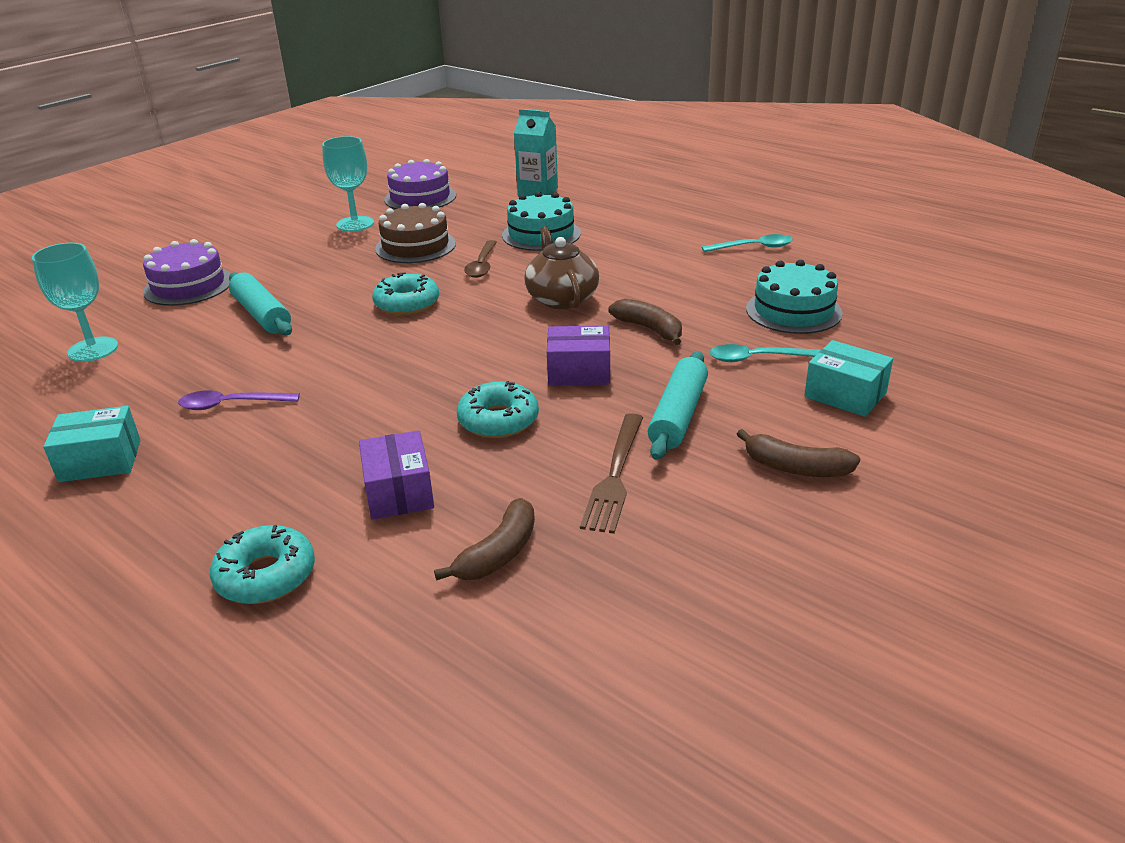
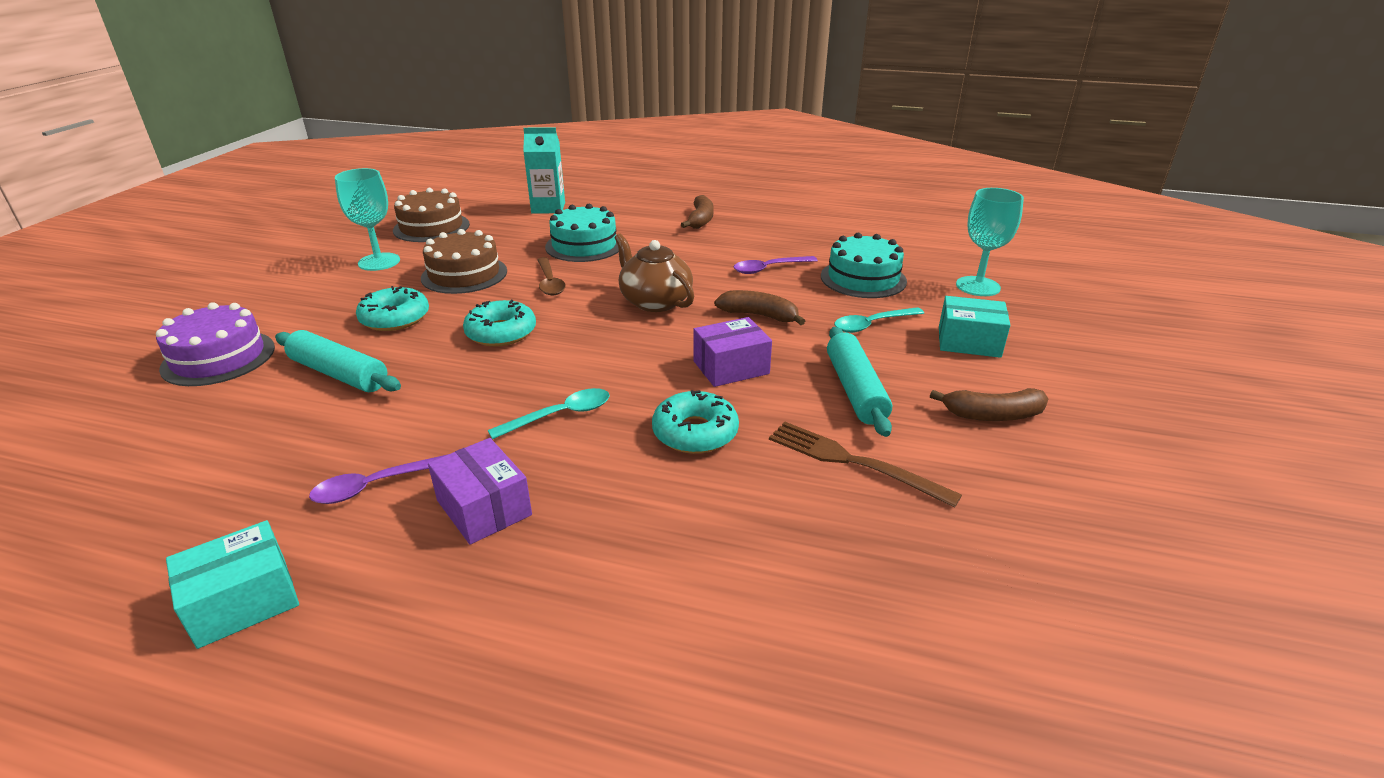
camera: 25 degrees left, 0 degrees up
turquoise goblet [32,243,119,362] -> turquoise goblet moved to [956,188,1024,296]
turquoise donut [210,525,315,604] -> turquoise donut moved to [356,286,429,331]
purple box [359,430,434,520] -> purple box moved to [428,438,532,545]
purple cake [384,159,456,209] -> brown cake [393,188,470,242]
brown banana [434,498,535,581] -> brown banana moved to [681,195,714,229]
brown fork [580,413,643,534] -> brown fork turned 135 degrees clockwise [769,422,962,508]
turquoise spoon [702,234,793,252] -> turquoise spoon moved to [488,388,610,439]
none -> purple spoon [734,256,818,274]

